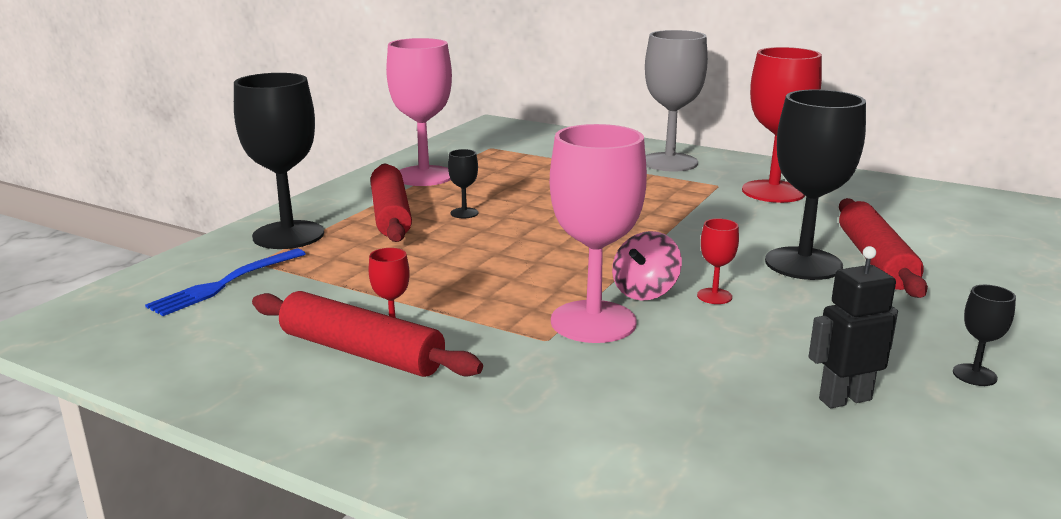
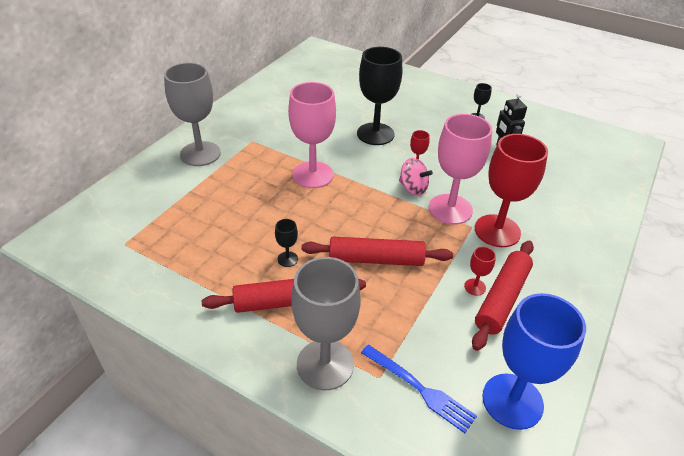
camera: 90 degrees left, 20 degrees up
black goblet [234,73,324,249] -> grey goblet [292,257,361,390]
pink goblet [386,38,452,186] -> pink goblet moved to [288,82,336,188]
red goblet [742,47,822,203] -> red goblet moved to [475,134,548,247]
red rolling pin [839,198,928,298] -> red rolling pin moved to [301,236,453,266]
none -> blue goblet [482,293,586,430]

